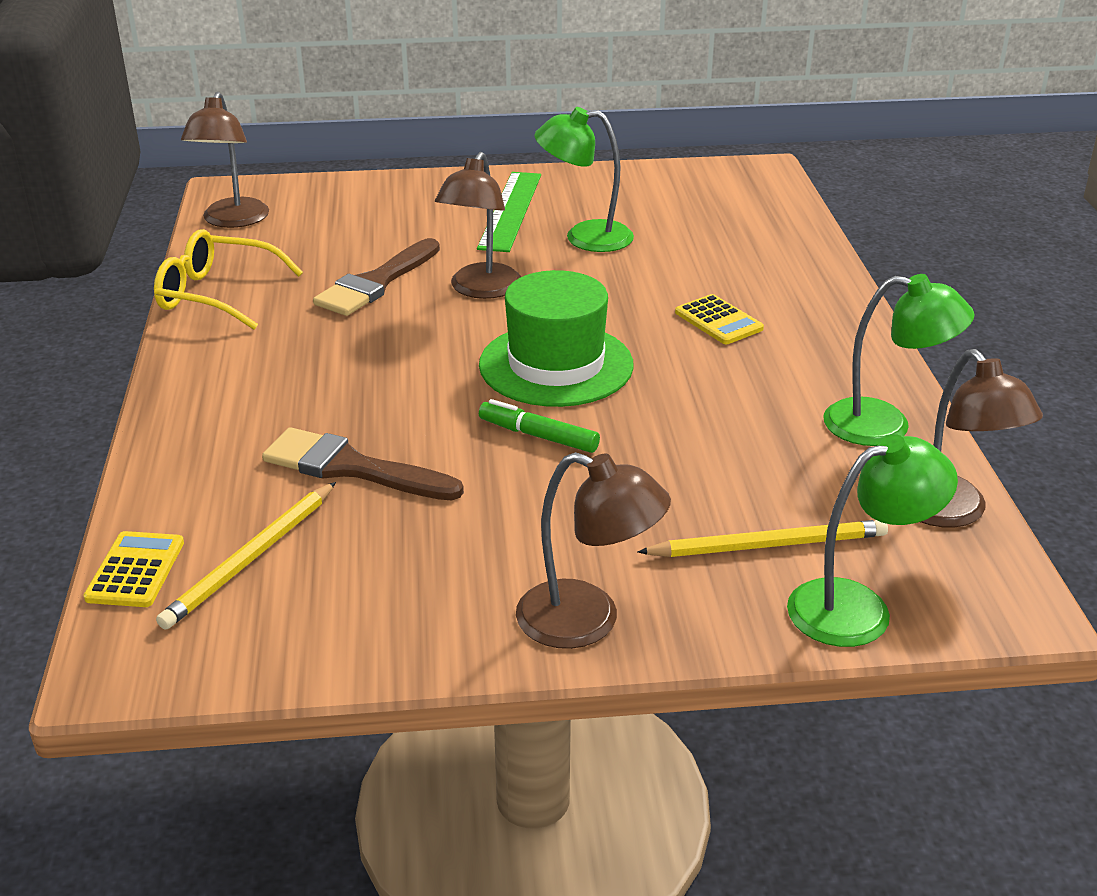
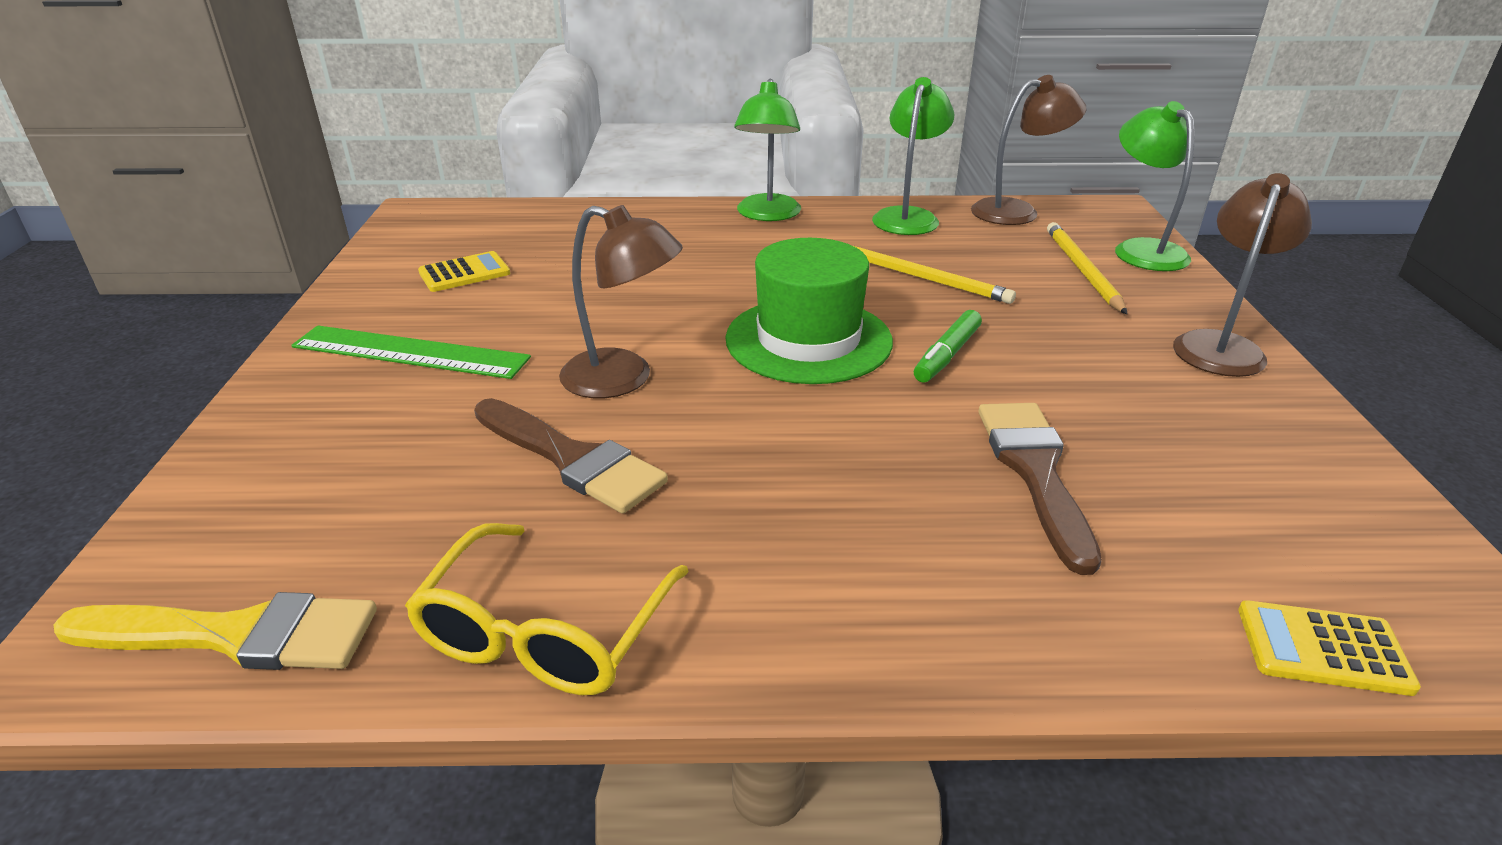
camera: 85 degrees left, 0 degrees up
yellow pencil [156,482,336,630] -> yellow pencil moved to [854,246,1016,304]
brown lamp [181,92,269,228] -> yellow brush [54,592,377,670]
brown brush [262,427,464,500] -> brown brush turned 150 degrees clockwise [978,403,1102,575]
green lamp [534,107,634,252] -> green lamp moved to [734,79,801,221]
yellow calculator [675,294,764,344] -> yellow calculator moved to [418,251,510,292]

